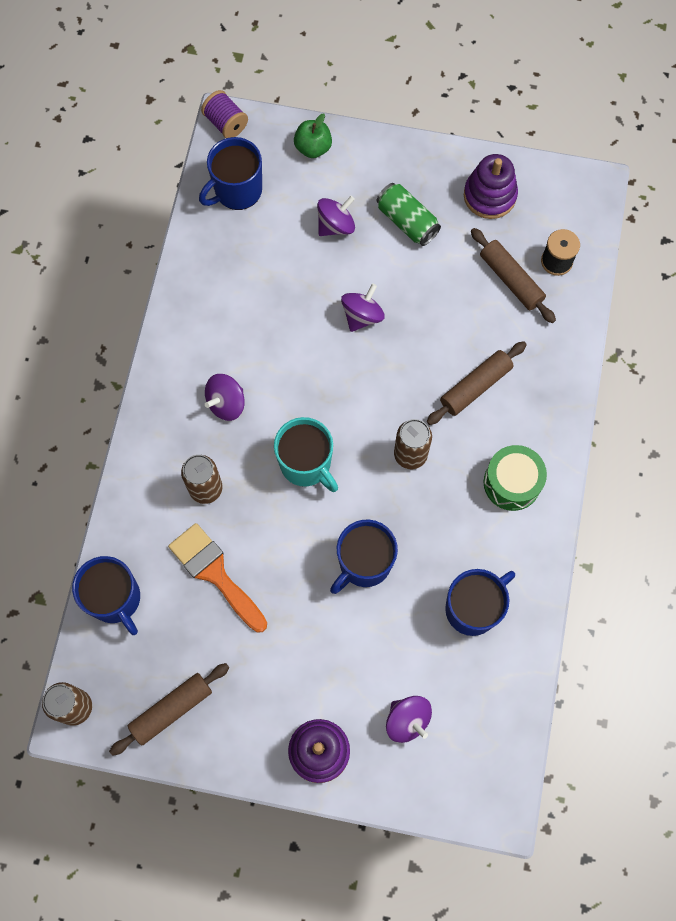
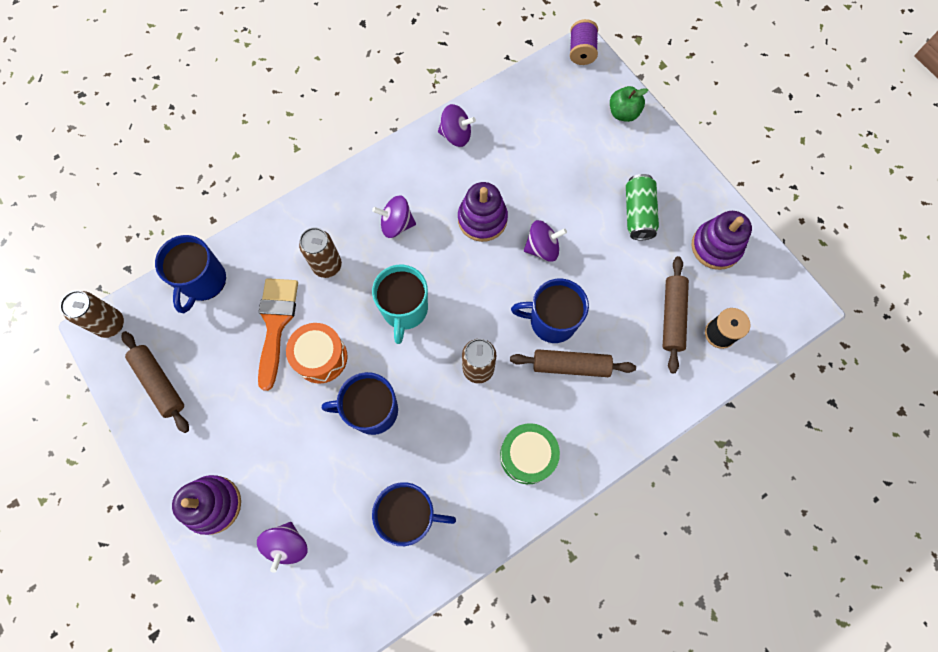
camera: 45 degrees right, 0 degrees up
brown rolling pin [109,663,230,756] -> brown rolling pin turned 45 degrees clockwise [122,331,189,433]
blue mug [199,137,262,210] -> blue mug moved to [511,279,589,343]
purple spinning top [317,196,355,236] -> purple spinning top moved to [438,104,476,147]
none -> orange drum [286,323,348,384]
none -> purple stacking toy [458,182,508,242]

